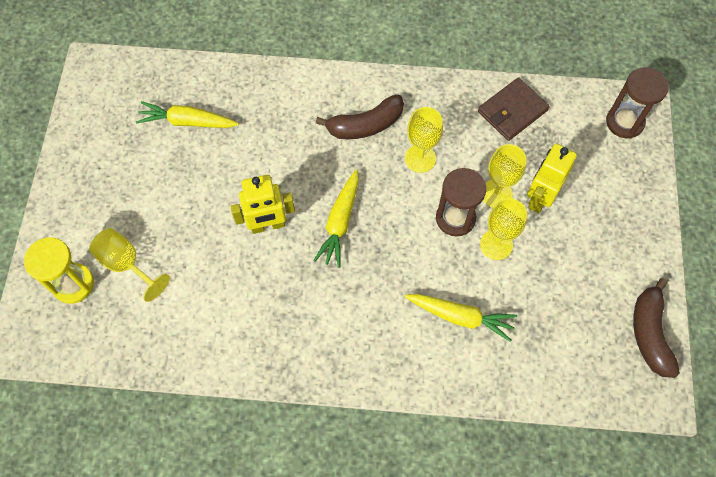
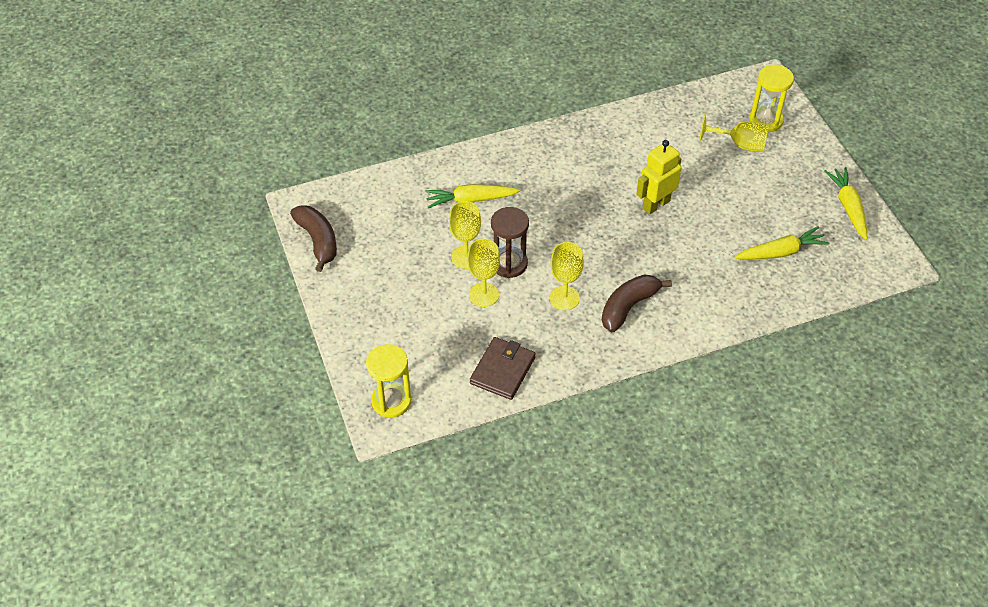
camera: 155 degrees right, 15 degrees down
yellow carrot [313,169,359,268] -> yellow carrot moved to [824,167,867,240]
yellow robot [527,144,577,213] -> none
brown hourglass [606,67,669,139] -> yellow hourglass [366,344,411,418]

